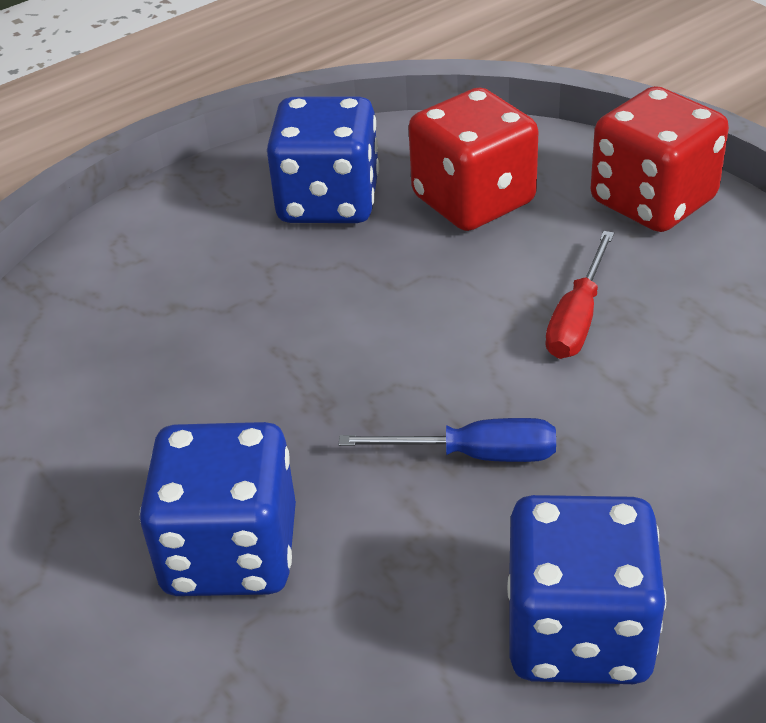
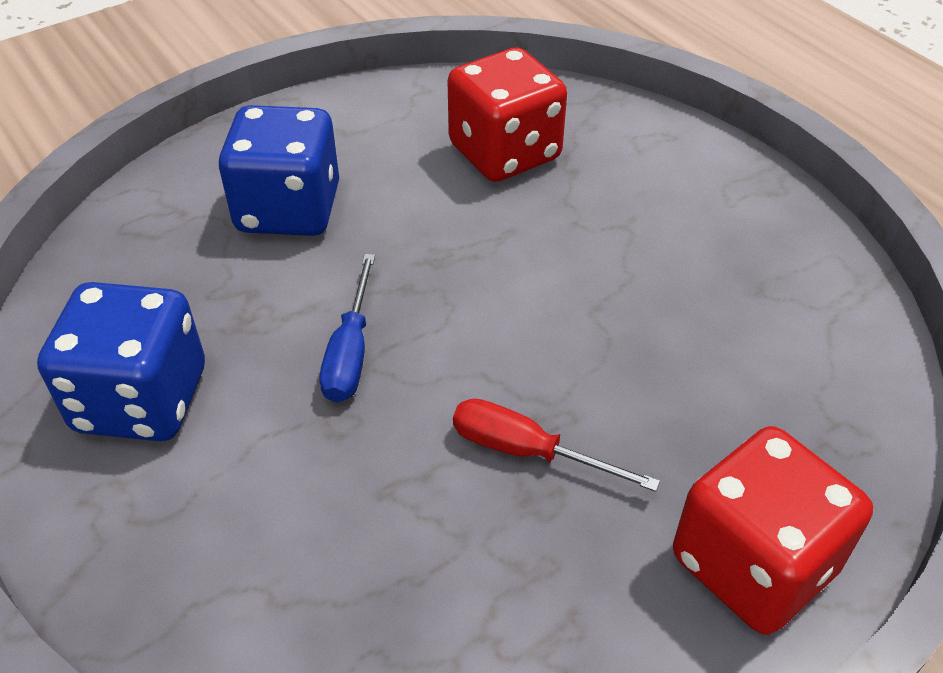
camera: 90 degrees right, 5 degrees up
blue dice [267,96,379,223] -> none
red dice [409,88,538,231] -> red dice moved to [447,48,567,182]

